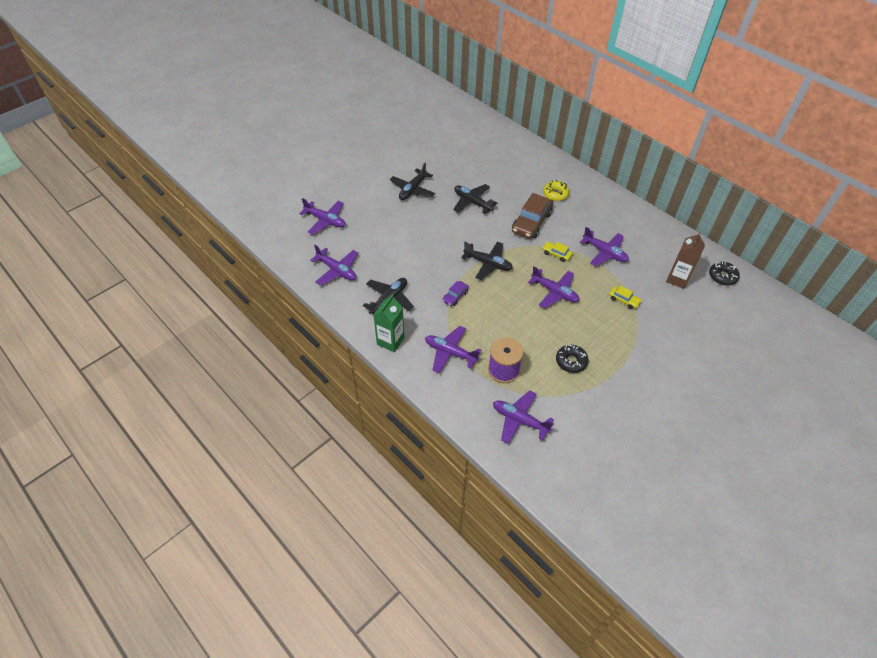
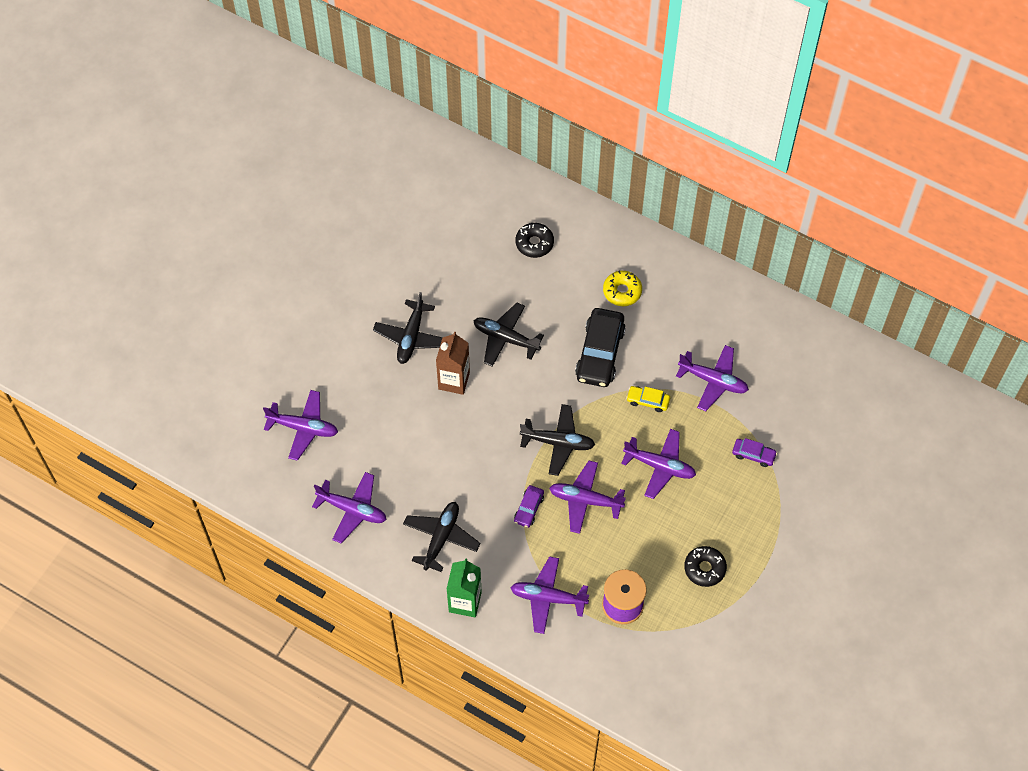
camera: 15 degrees left, 10 degrees up
purple plane [493,390,554,444] -> purple plane moved to [549,461,626,534]
brown car [512,193,553,239] -> black car [575,308,626,387]
yellow car [609,285,642,309] -> purple car [732,438,777,467]
brown carton [666,232,705,289] -> brown carton moved to [436,331,470,395]
black donut [709,262,740,286] -> black donut moved to [515,223,554,258]

